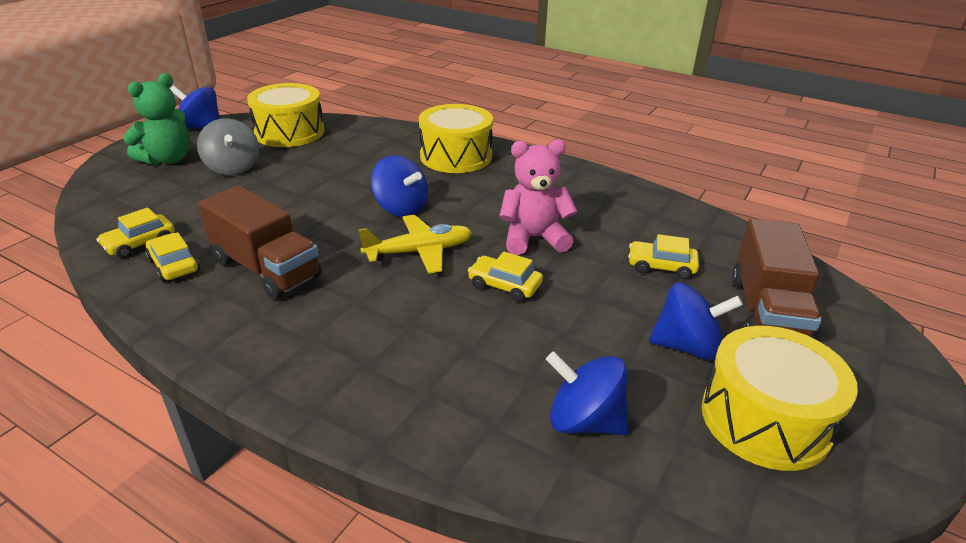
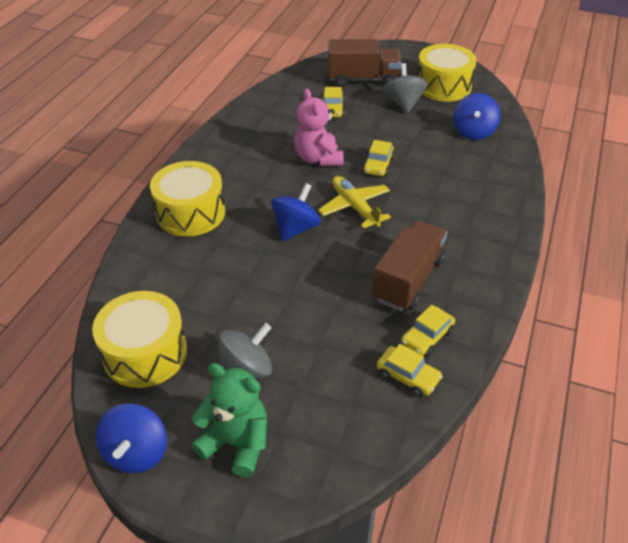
camera: 100 degrees left, 10 degrees up
blue spinning top [649,282,743,360] -> grey spinning top [384,63,428,113]

